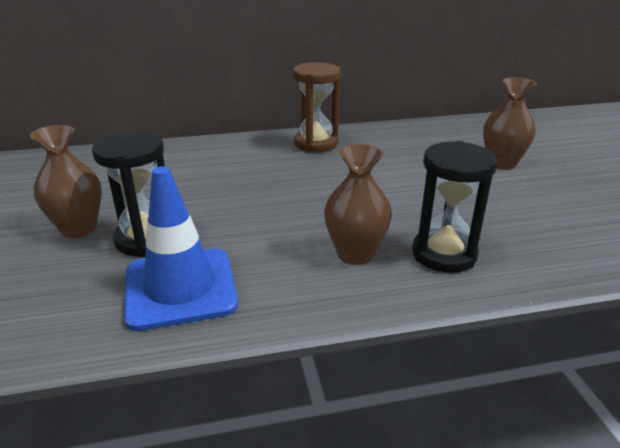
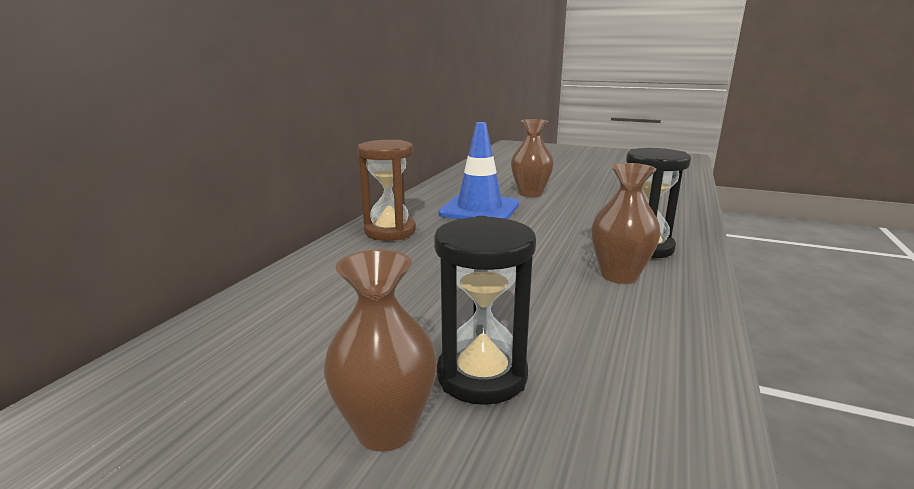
camera: 55 degrees left, 10 degrees down
blue traffic cone [124,166,238,331] -> blue traffic cone moved to [438,122,519,219]

